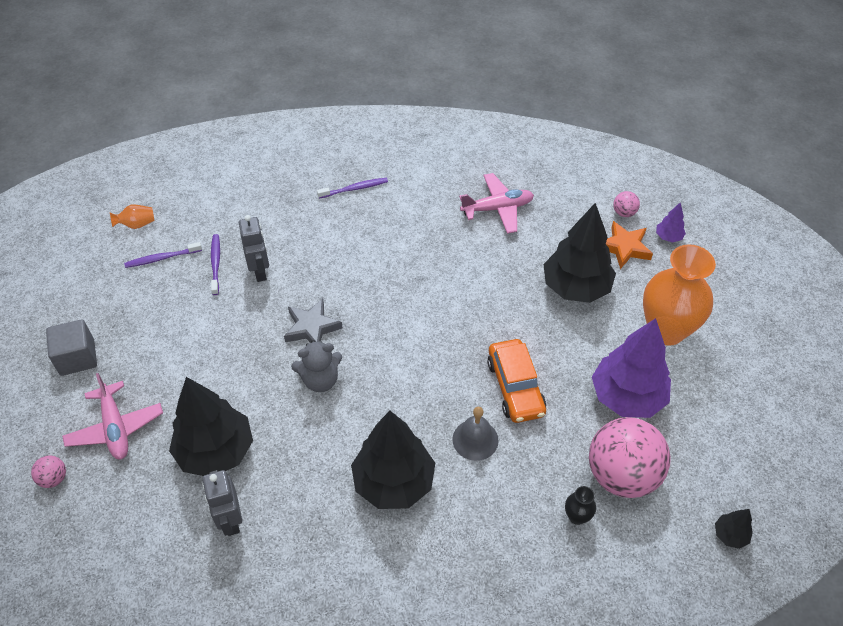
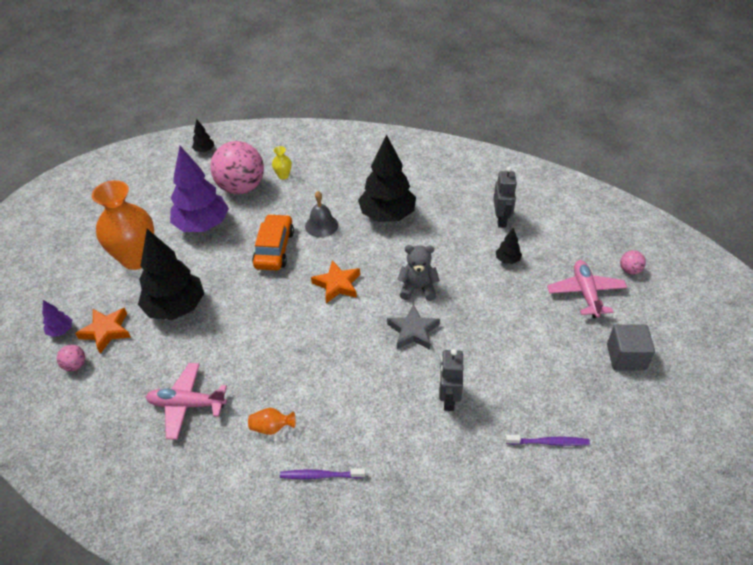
camera: 160 degrees left, 5 degrees down
orange vase [110,205,154,229] -> orange vase moved to [248,408,296,435]
black tree [169,377,253,476] -> black tree [496,228,522,264], size x0.43
purple toothbrush [211,234,220,295] -> none
black vase [565,486,596,525] -> yellow vase [272,146,292,179]
none -> orange star [311,260,360,303]

